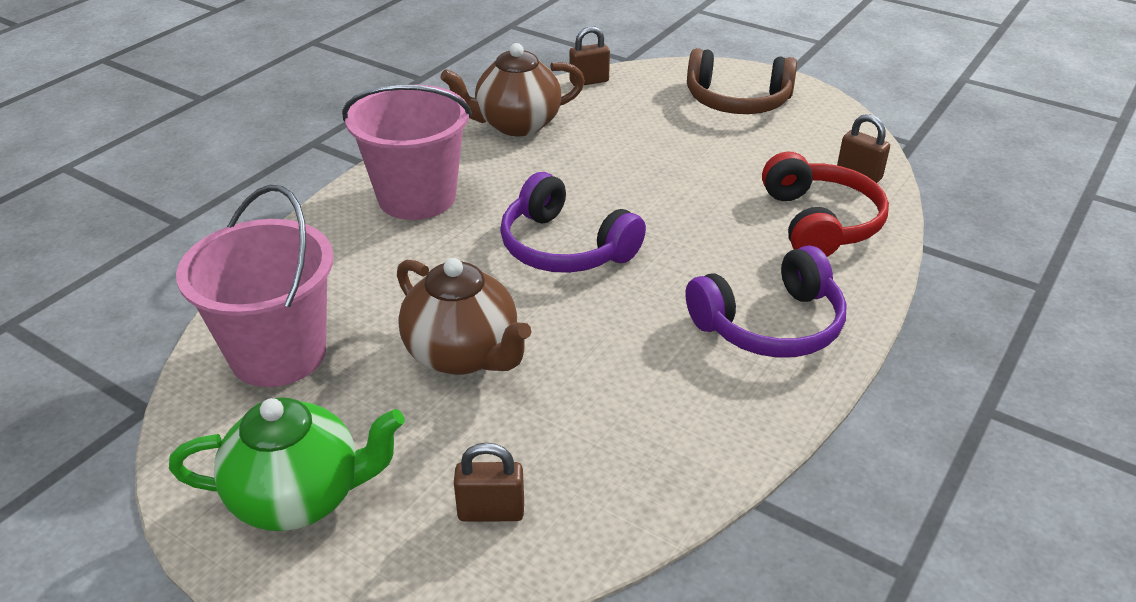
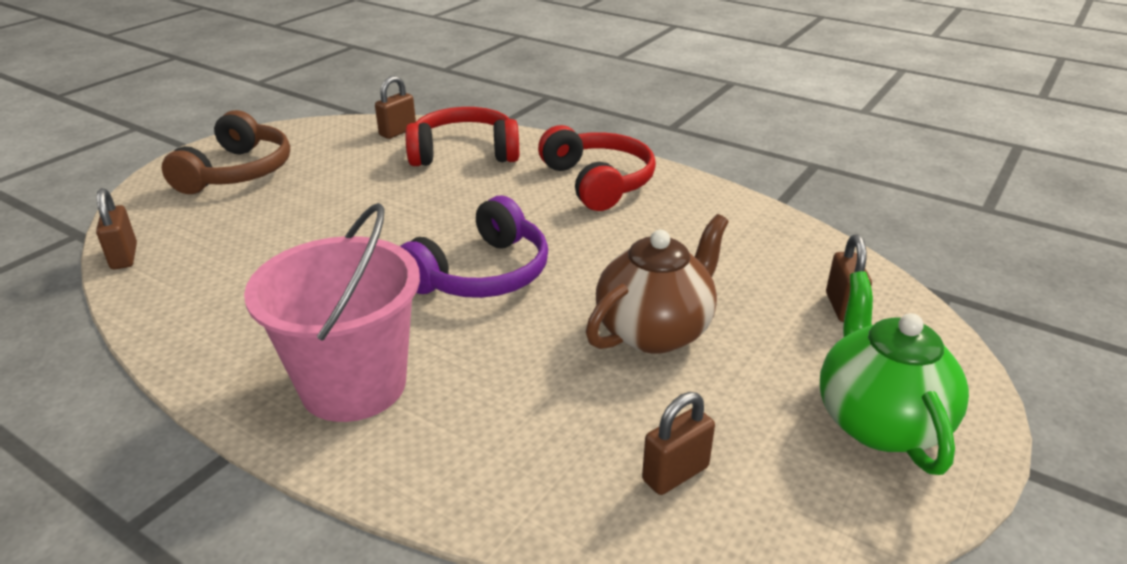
camera: 90 degrees left, 5 degrees down
pink bucket [176,185,333,387] -> brown padlock [642,392,715,495]
brown teapot [441,43,585,136] -> none
purple headphones [686,245,847,358] -> red headphones [538,125,656,211]

